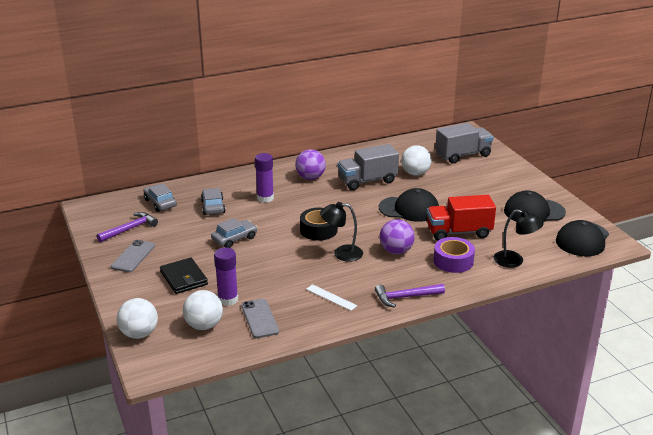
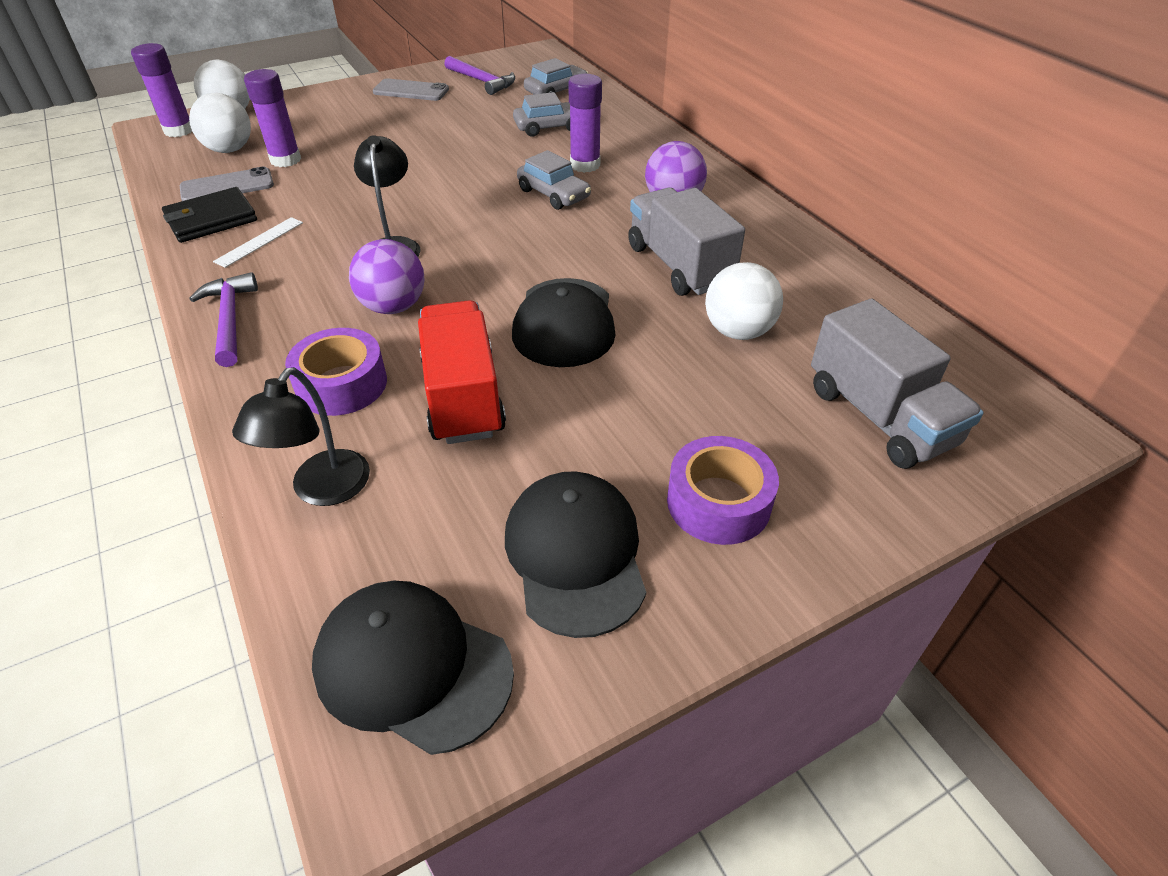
camera: 85 degrees right, 15 degrees up
black wallet [160,257,208,294] -> black wallet moved to [162,187,257,243]
grey car [211,218,258,248] -> grey car moved to [517,150,591,210]
black tape [300,208,338,241] -> none
none -> purple glue stick [131,43,192,137]
none -> purple tape [667,436,779,545]

